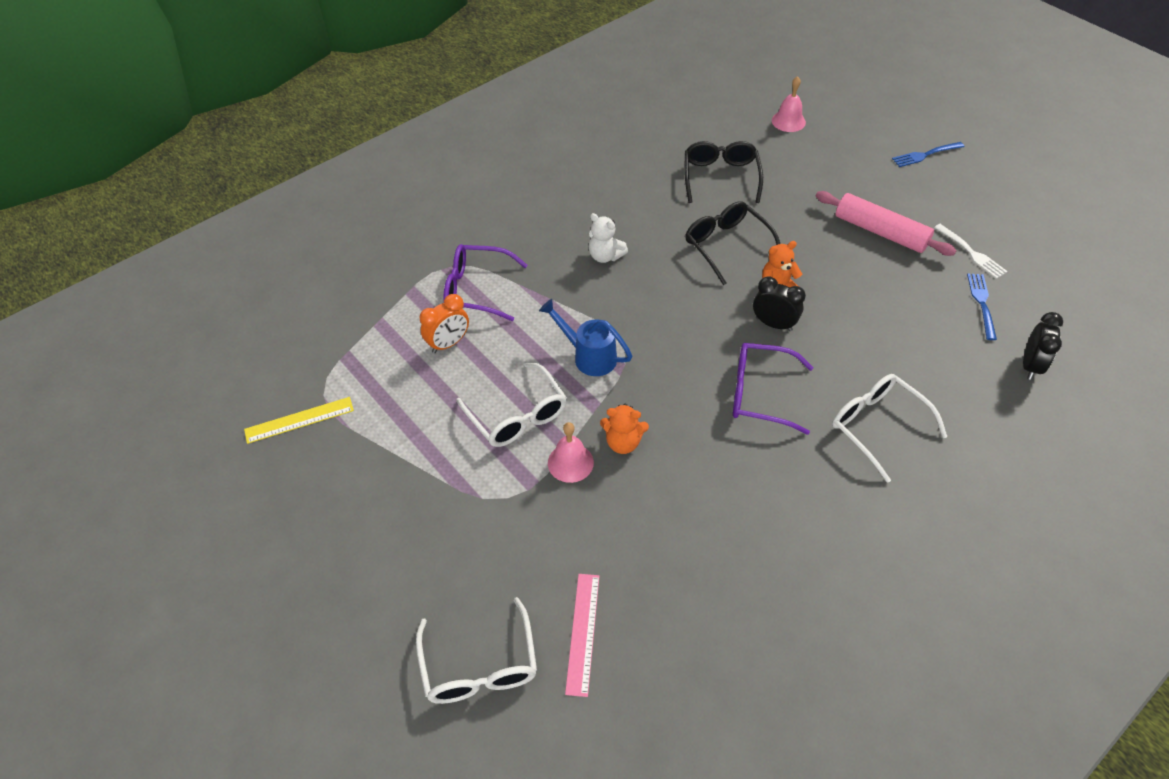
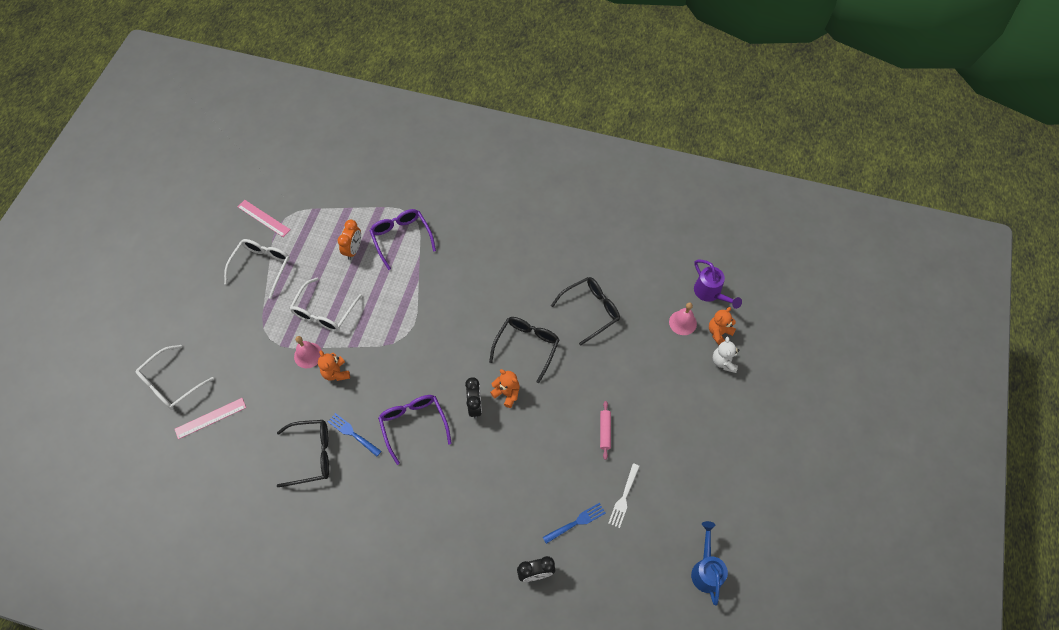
camera: 55 degrees right, 10 degrees up
yellow ruler [244,397,354,444] -> pink ruler [238,200,291,237]
orange clock [420,294,469,353] -> orange clock turned 90 degrees counterclockwise [338,220,361,260]
blue watering can [539,299,632,376] -> blue watering can moved to [691,521,728,606]
white teddy bear [589,213,628,263] -> white teddy bear moved to [713,337,740,373]
pink rolling pin [816,191,957,256] -> pink rolling pin [600,401,611,460], size x0.53
white glasses [832,374,947,483] -> white glasses moved to [224,239,290,299]
blue fork [892,142,965,167] -> blue fork moved to [328,413,381,457]
none -> black glasses [277,420,329,487]
none -> purple watering can [694,260,742,309]
none -> orange teddy bear [709,307,736,345]

